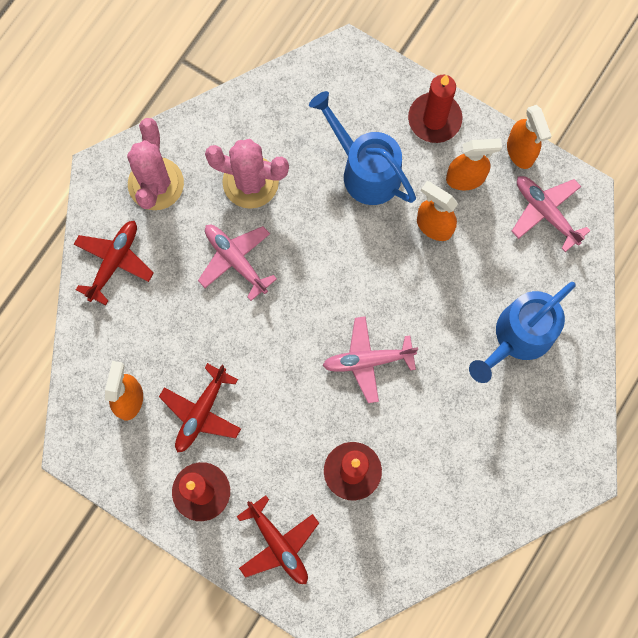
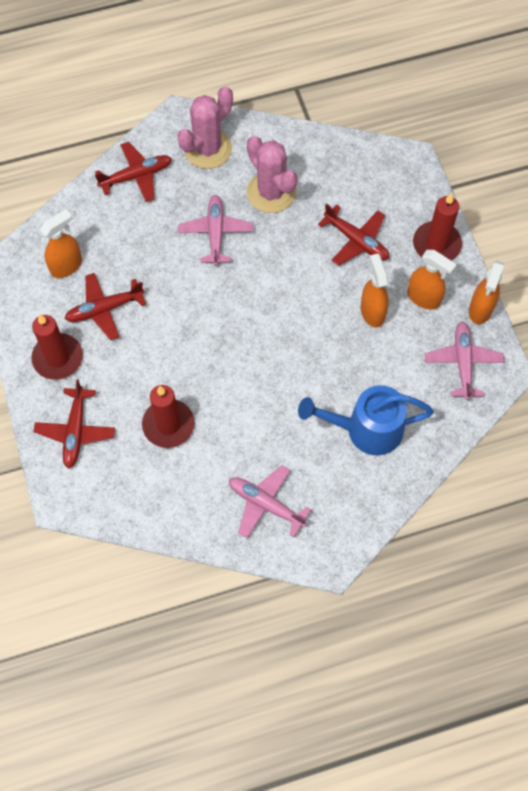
camera: 40 degrees right, 10 degrees down
blue watering can [309,91,416,205] -> red plane [318,203,389,266]
pink plane [322,316,418,403] -> pink plane moved to [229,465,311,538]

